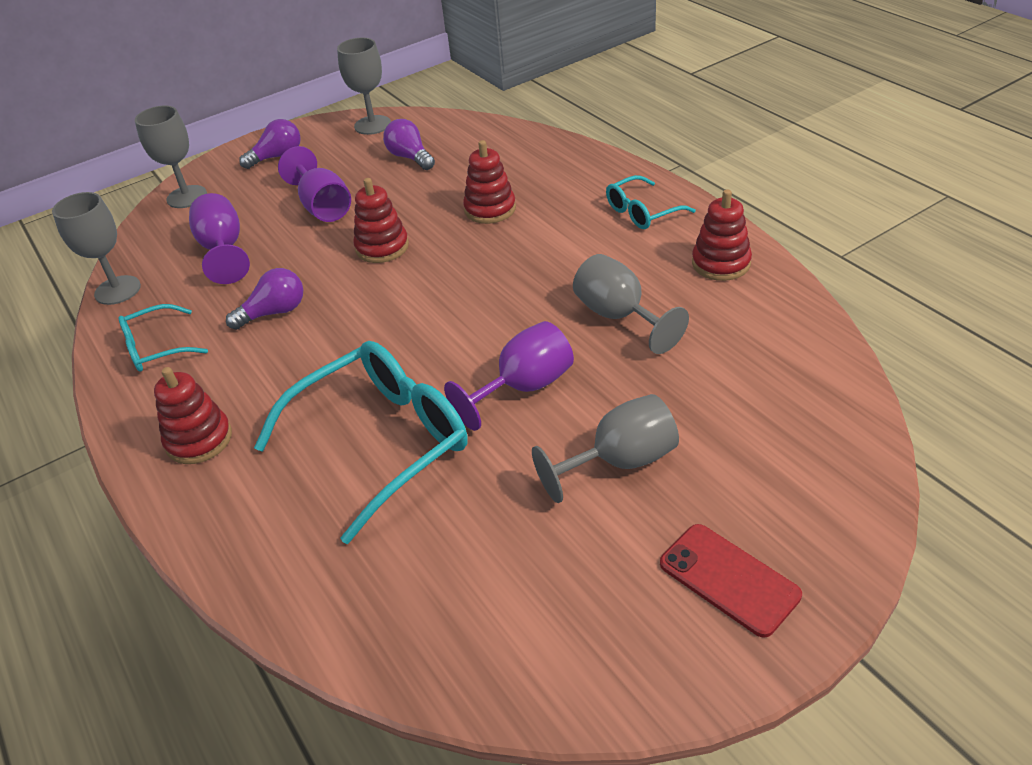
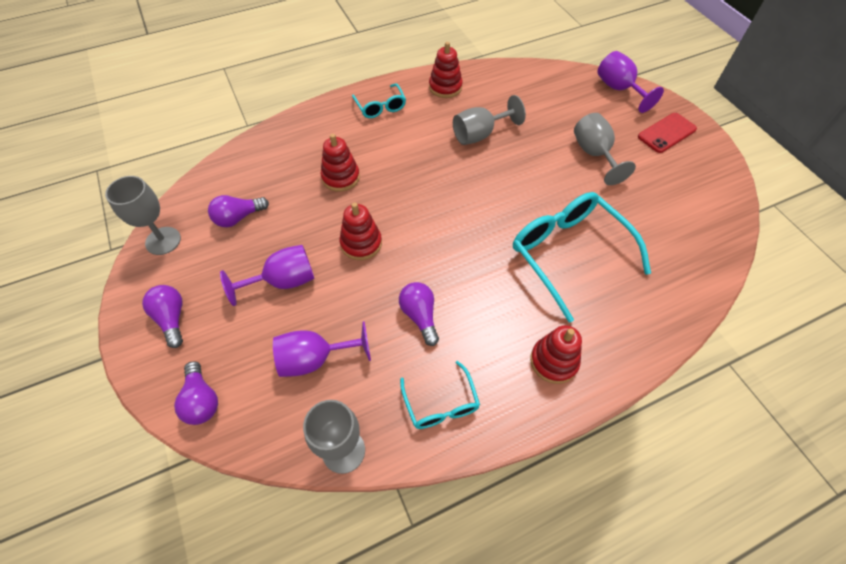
camera: 85 degrees left, 15 degrees up
grey goblet [135,106,207,208] -> purple light bulb [174,361,218,425]
purple goblet [444,321,574,431] -> purple goblet moved to [597,51,664,113]

